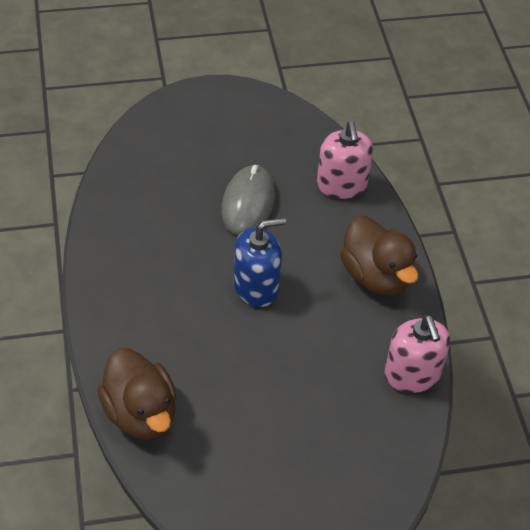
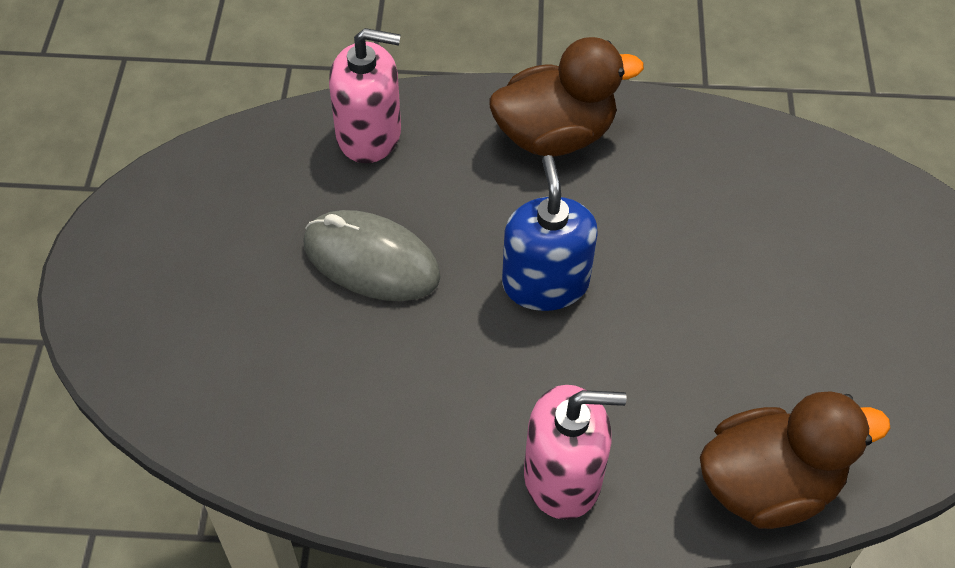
camera: 75 degrees left, 5 degrees up
pink soap dispenser [385,315,450,393] -> pink soap dispenser moved to [524,385,627,520]

